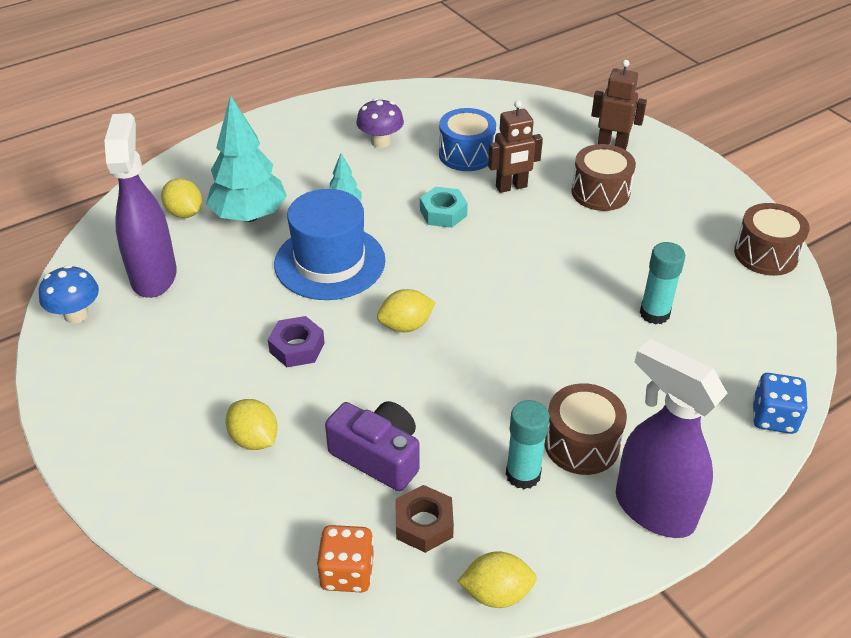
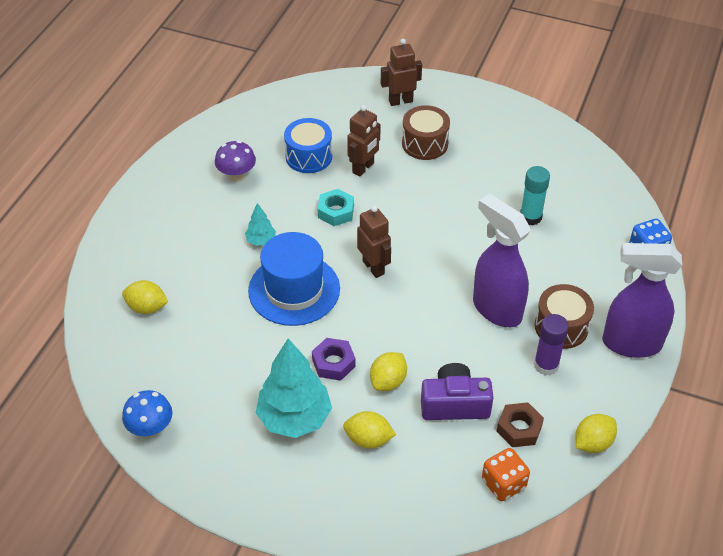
camera: 35 degrees left, 5 degrees up
purple spray bottle [104,113,177,298] -> purple spray bottle moved to [473,194,531,327]
turquoise tree [206,95,287,222] -> turquoise tree moved to [256,339,332,438]
yellow lemon [377,289,436,332] -> yellow lemon moved to [370,352,407,391]
turquoise glue stick [506,400,550,489] -> purple glue stick [534,314,569,376]
brown drum [734,203,810,276] -> none
none -> brown robot [357,206,391,278]

